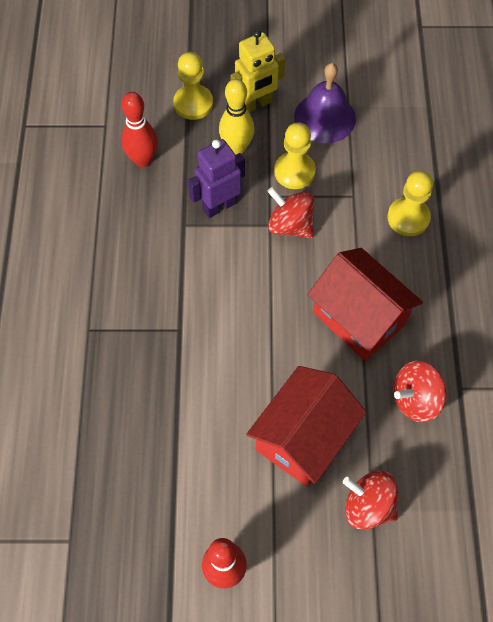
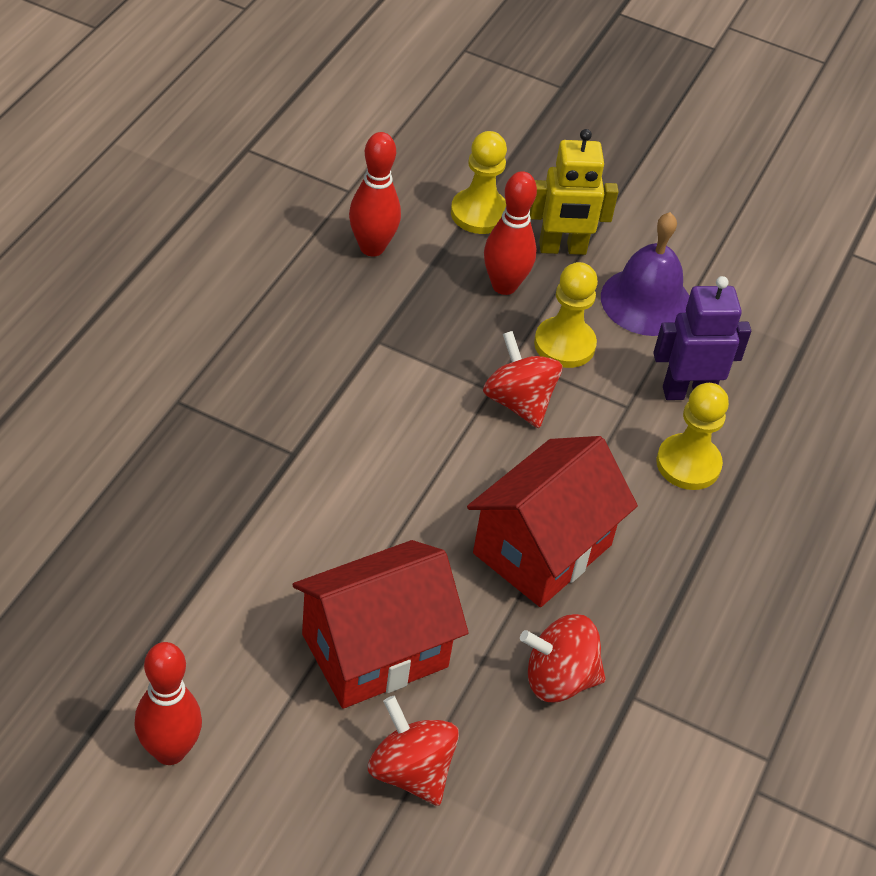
camera: 20 degrees right, 15 degrees down
purple robot [188,139,245,218] -> purple robot moved to [653,276,751,400]
yellow bowling pin [219,79,255,155] -> red bowling pin [484,171,537,295]
red house [307,248,423,361] -> red house turned 60 degrees clockwise [467,436,638,607]

